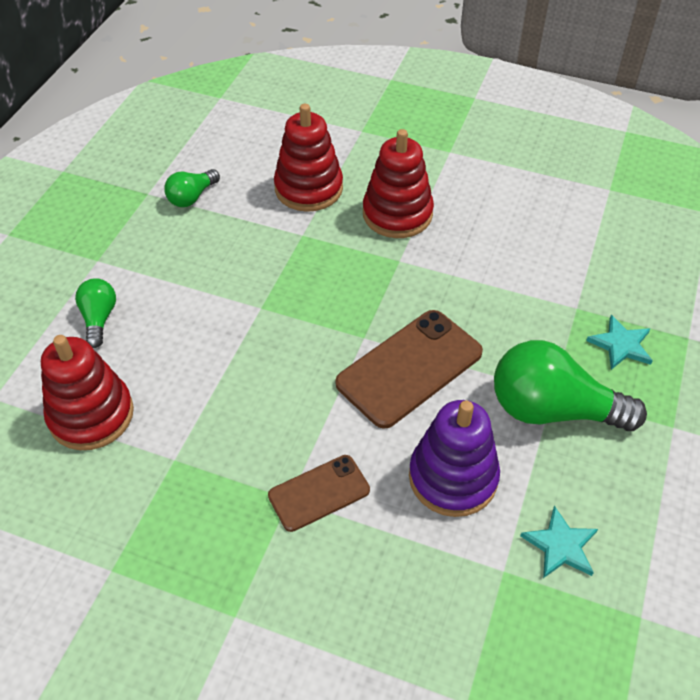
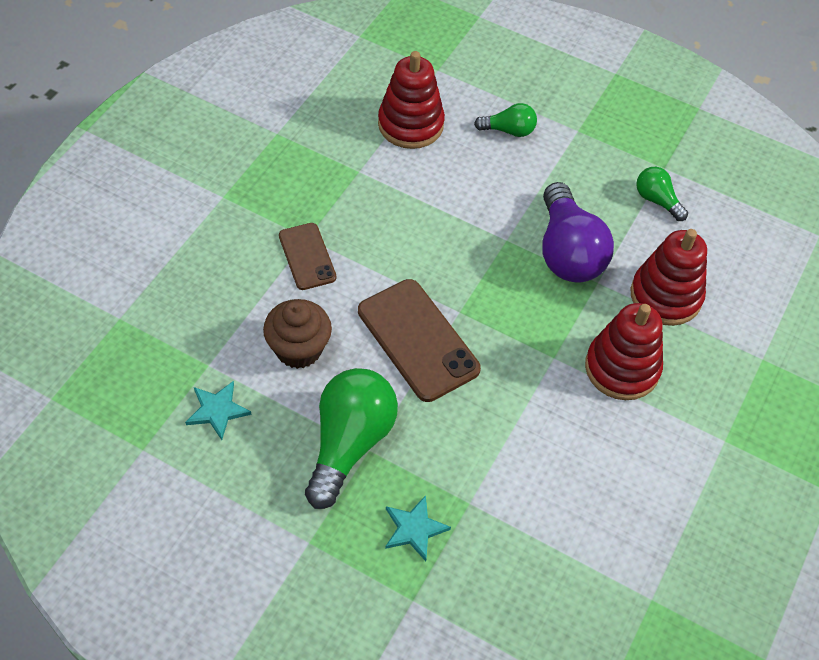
camera: 95 degrees right, 5 degrees up
purple stacking toy [409,400,500,517] -> brown cupcake [263,299,332,369]
none -> purple light bulb [542,182,614,282]

